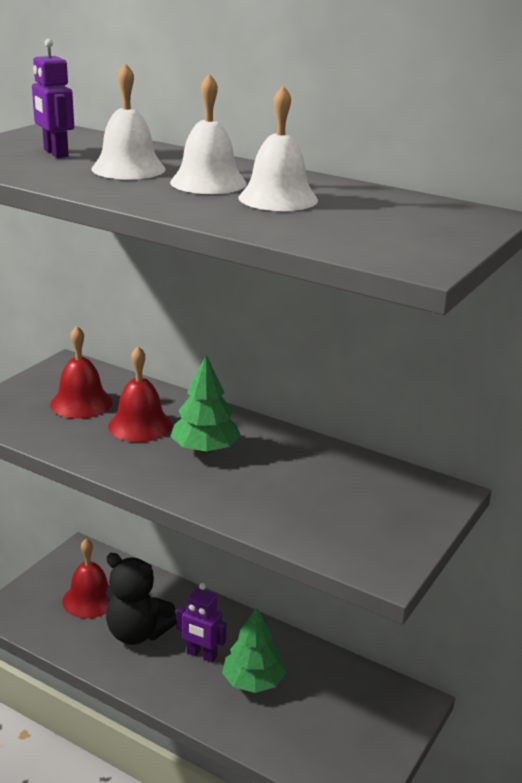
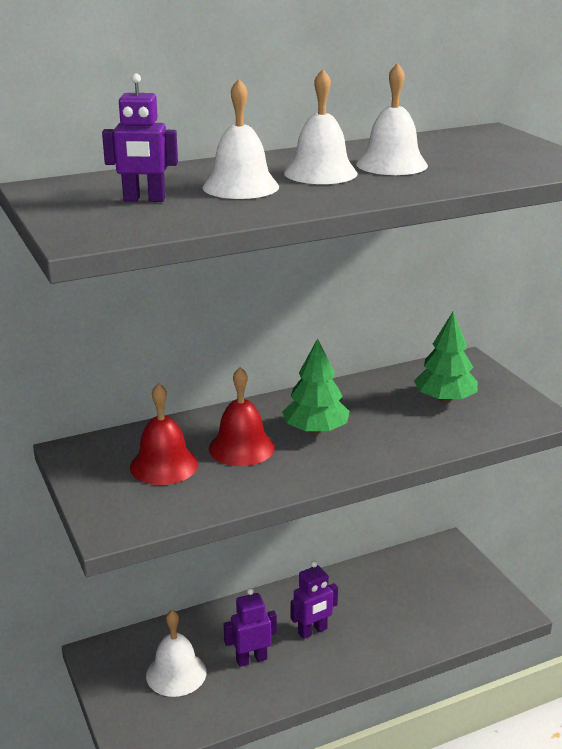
camera: 55 degrees left, 0 degrees up
red bell [62,538,110,618] -> white bell [146,610,206,697]
black teddy bear [106,553,176,645] -> purple robot [224,588,277,667]
green tree [222,607,286,693] -> green tree moved to [414,312,478,403]

